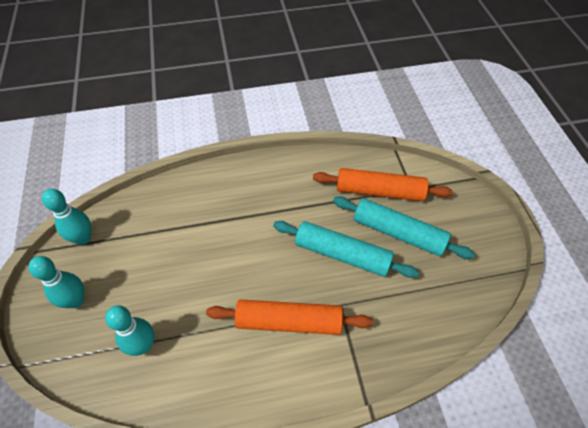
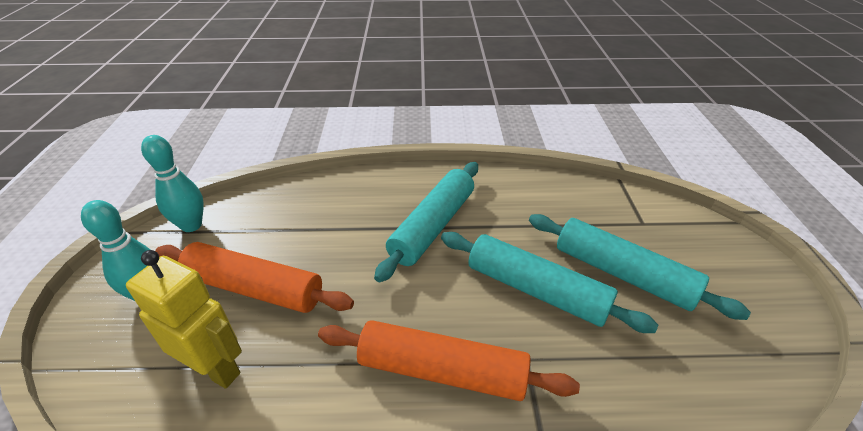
camera: 10 degrees right, 15 degrees down
turquoise bowling pin [105,305,154,356] -> yellow robot [126,250,242,389]
orange rolling pin [313,168,453,201] -> orange rolling pin moved to [155,242,354,313]
none -> turquoise rolling pin [374,162,478,282]

